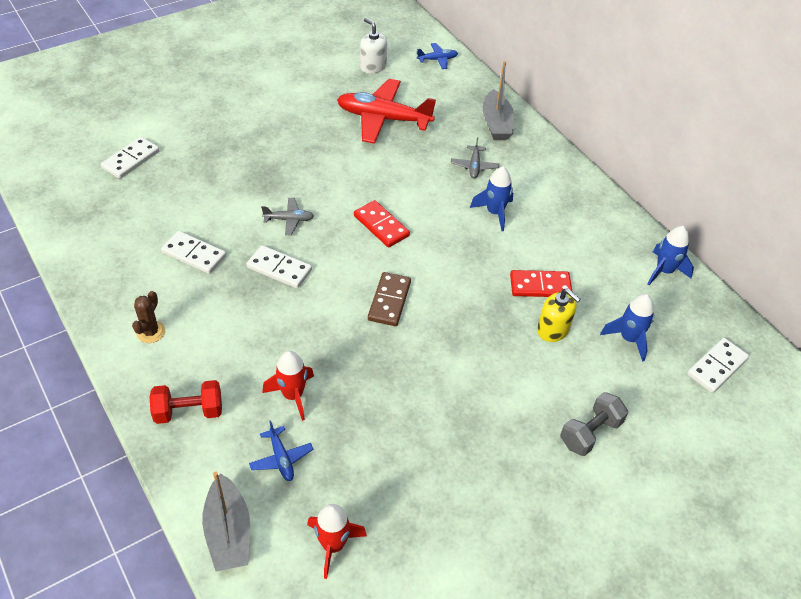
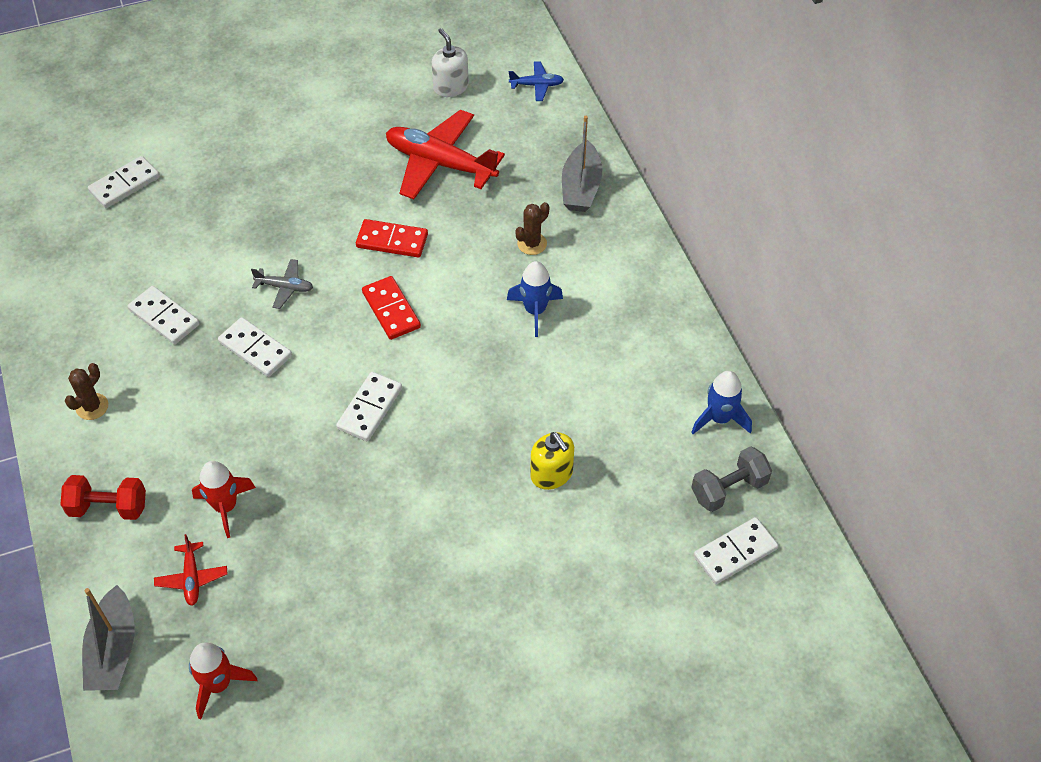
camera: 15 degrees right, 5 degrees up
blue plane [249,421,313,481] -> red plane [154,534,227,606]
brown domino [368,272,411,326] -> white domino [336,372,402,441]
grey plane [451,137,499,178] -> brown cactus [515,202,549,255]
red domino [510,270,573,297] -> red domino moved to [356,219,428,258]
grey dumbbell [561,392,628,456] -> grey dumbbell moved to [691,446,772,512]
blue rocket [600,294,654,362] -> none

